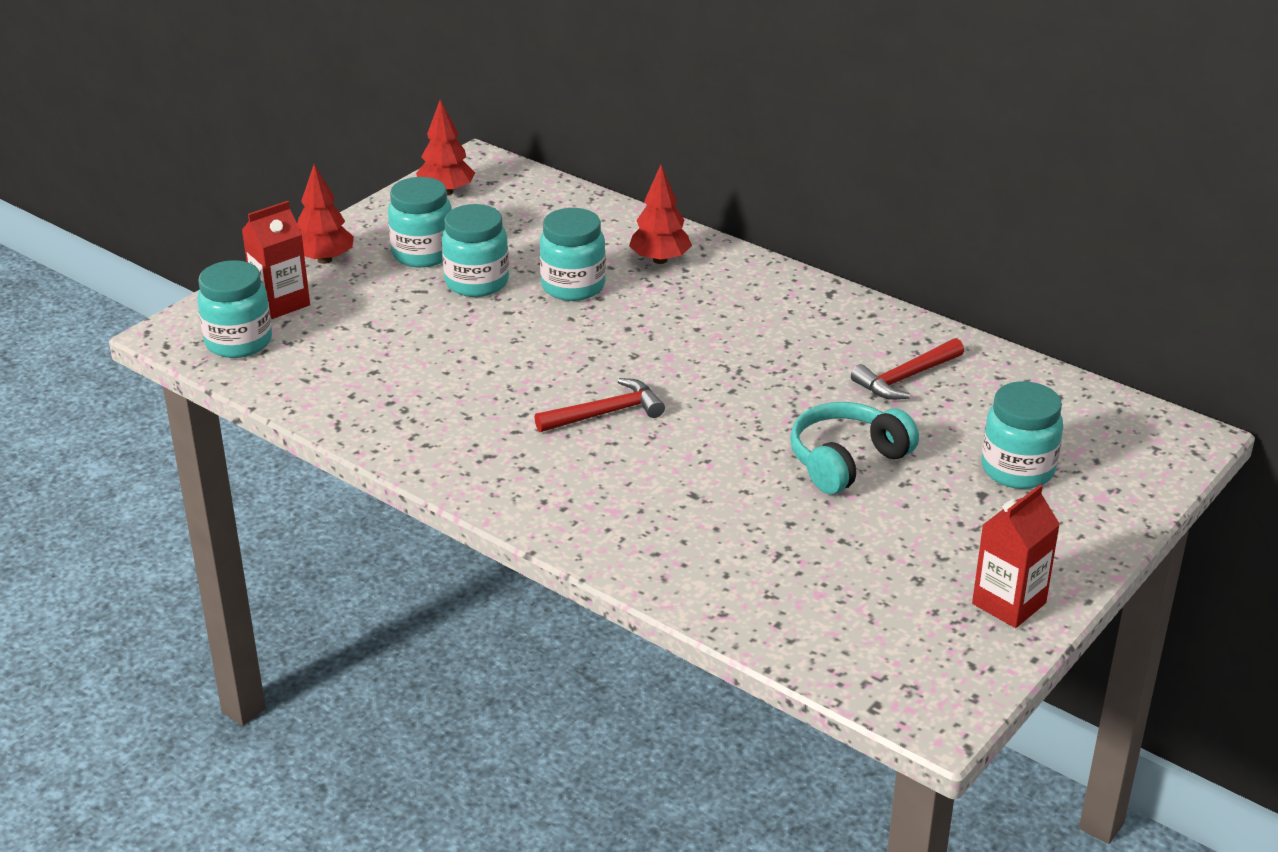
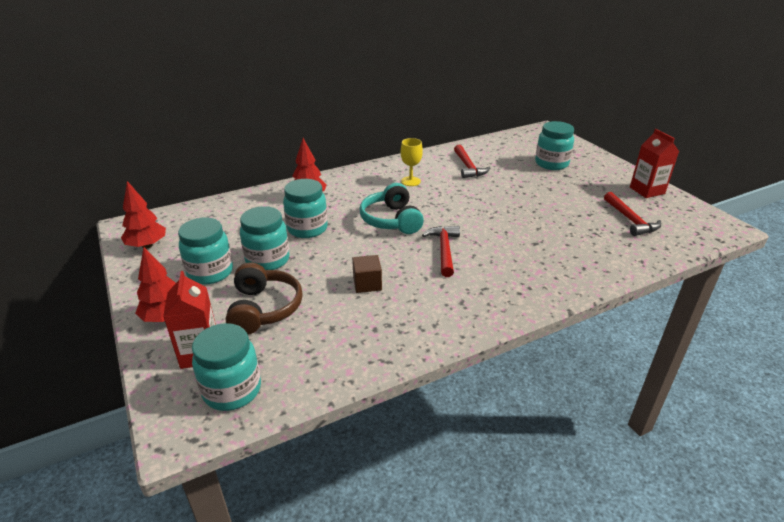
camera: 65 degrees left, 0 degrees up
turquoise headphones [790,402,919,494] -> turquoise headphones moved to [359,183,424,234]
none -> brown headphones [226,262,303,335]
none -> brown cube [352,255,382,293]
none -> yellow goblet [401,138,423,186]
none -> red hammer [604,192,661,236]

